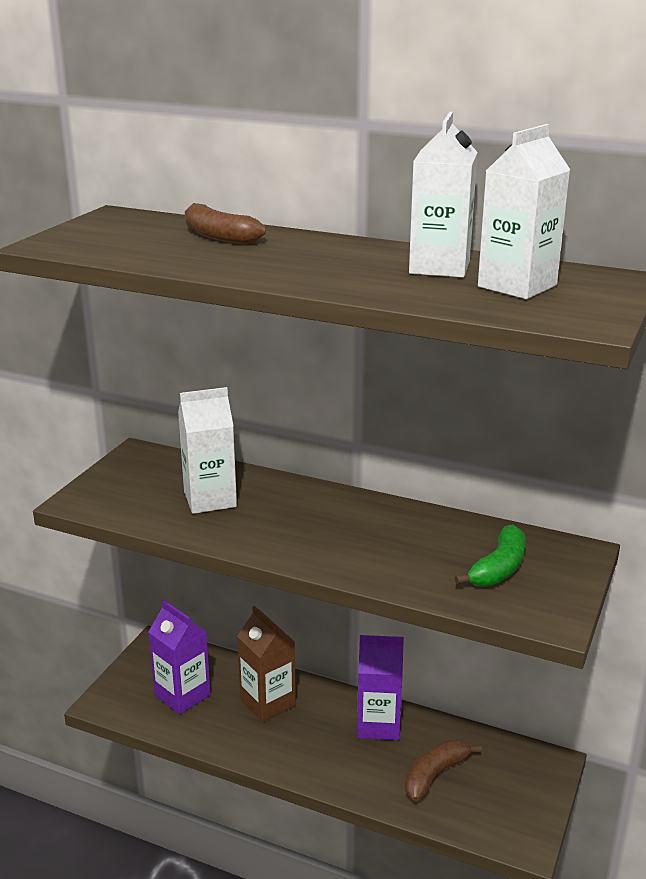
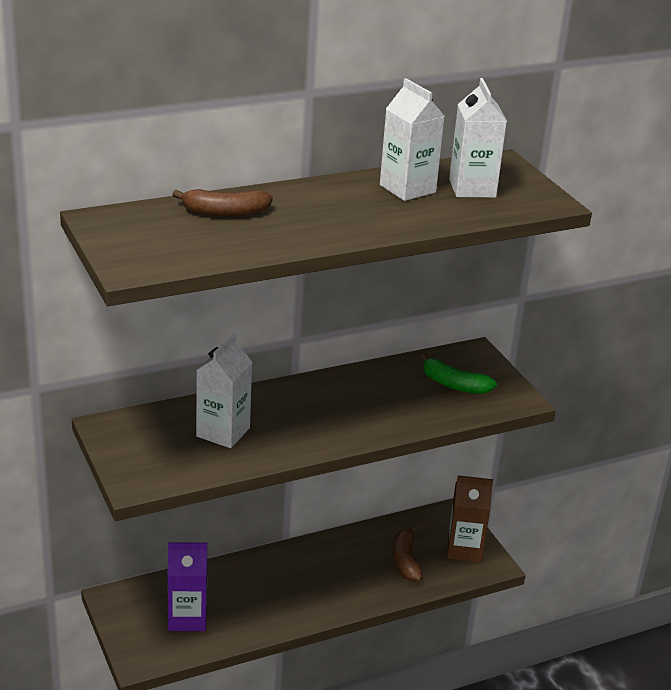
camera: 50 degrees left, 5 degrees up
brown carton [237,606,296,722] -> brown carton moved to [447,475,493,562]
purple carton [357,635,404,740] -> none
green banana [455,524,526,587] -> green banana turned 135 degrees clockwise [420,354,497,394]

